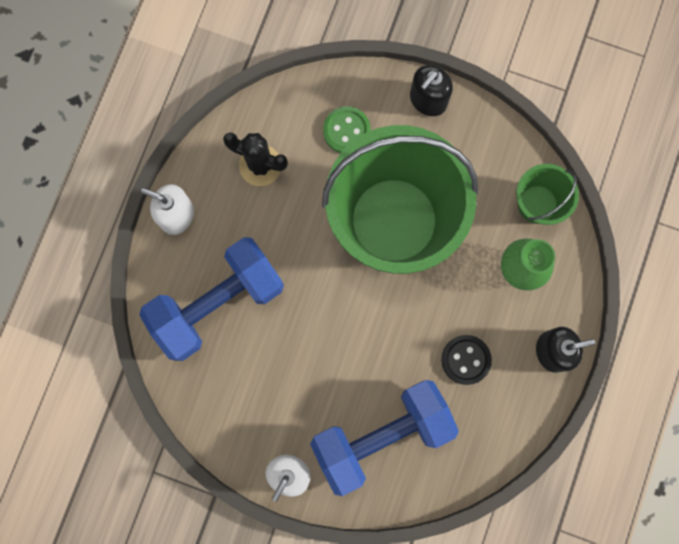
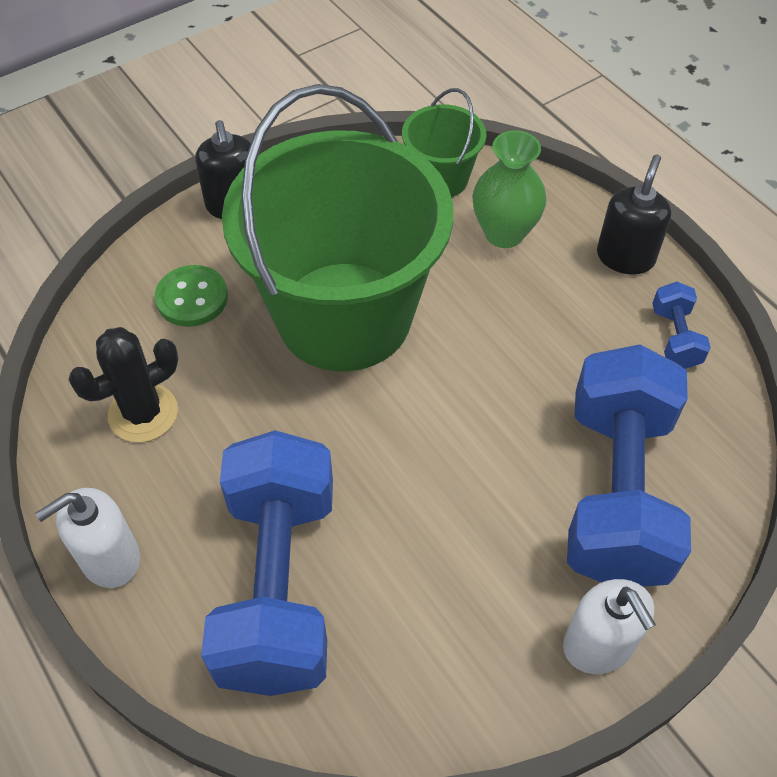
camera: 55 degrees left, 25 degrees down
black button [441,335,492,385] -> none
none -> blue dumbbell [652,282,711,369]

